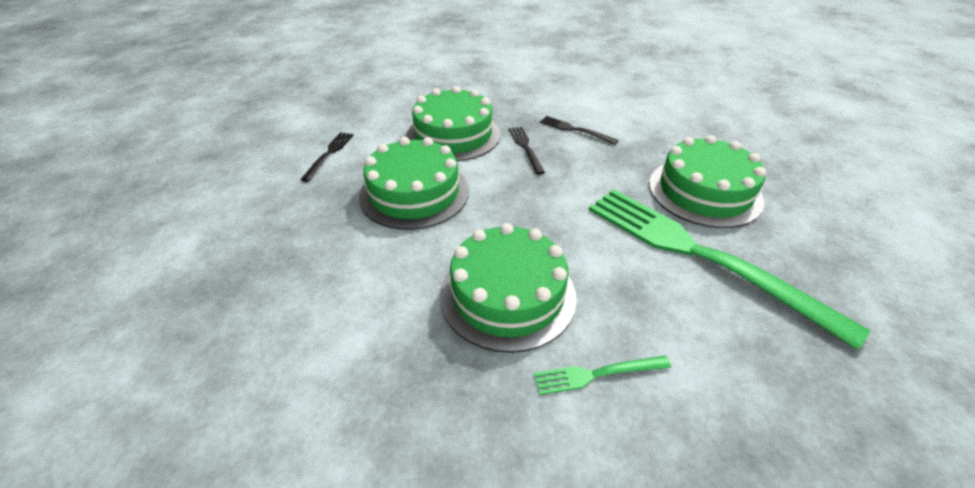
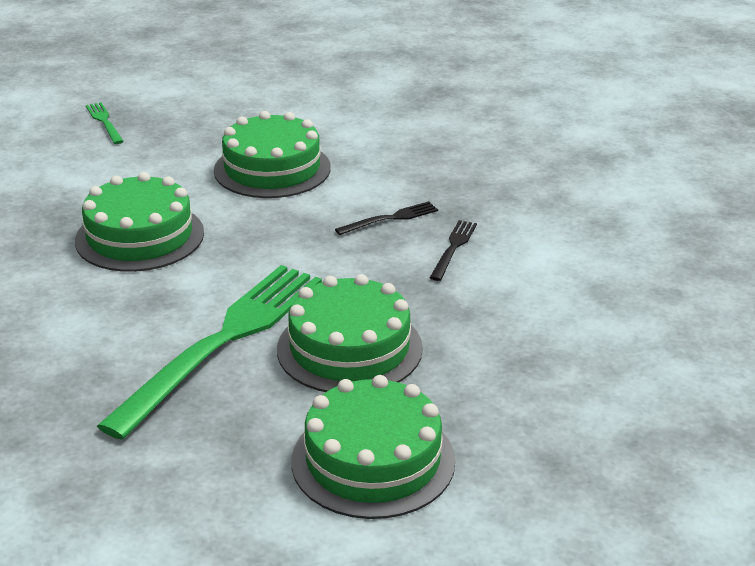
camera: 75 degrees right, 10 degrees down
black fork [300,132,353,182] -> none
green cake [406,86,500,161] -> green cake moved to [291,375,455,519]
green fork [534,356,671,395] -> green fork moved to [86,102,124,144]

